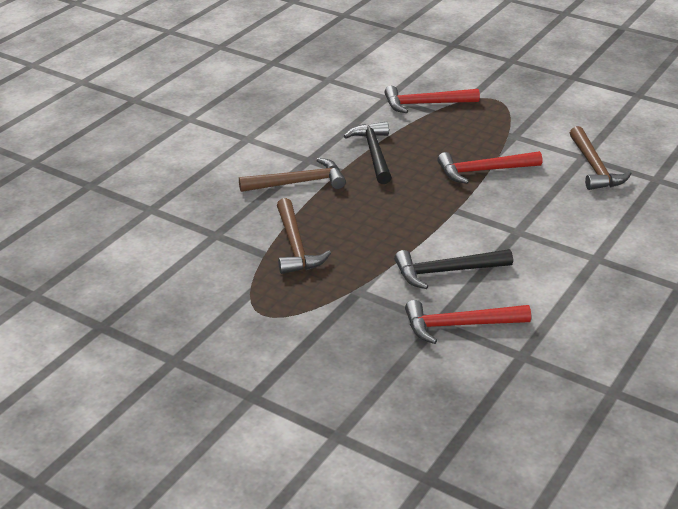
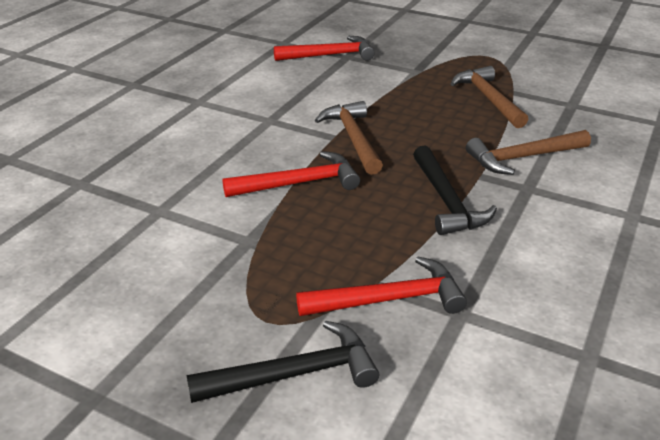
camera: 175 degrees right, 0 degrees up
black hammer [394,249,513,289] -> black hammer moved to [187,321,379,403]
brown hammer [570,126,632,190] -> brown hammer moved to [315,101,383,175]

